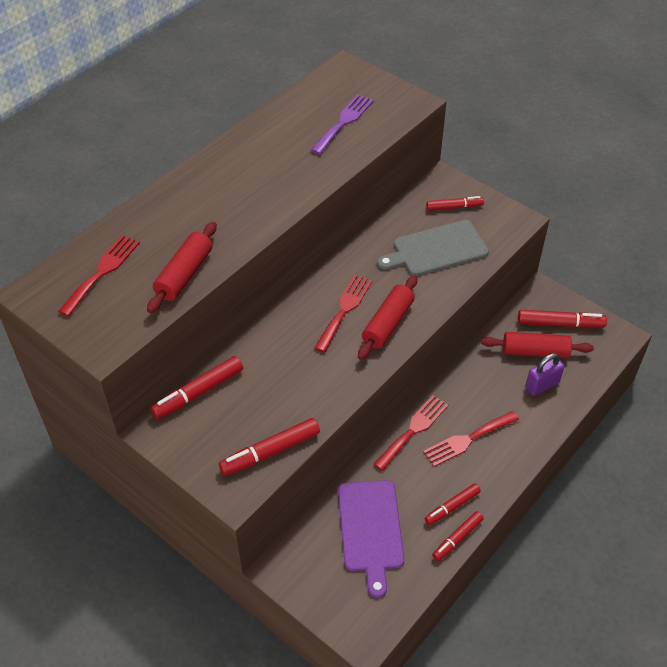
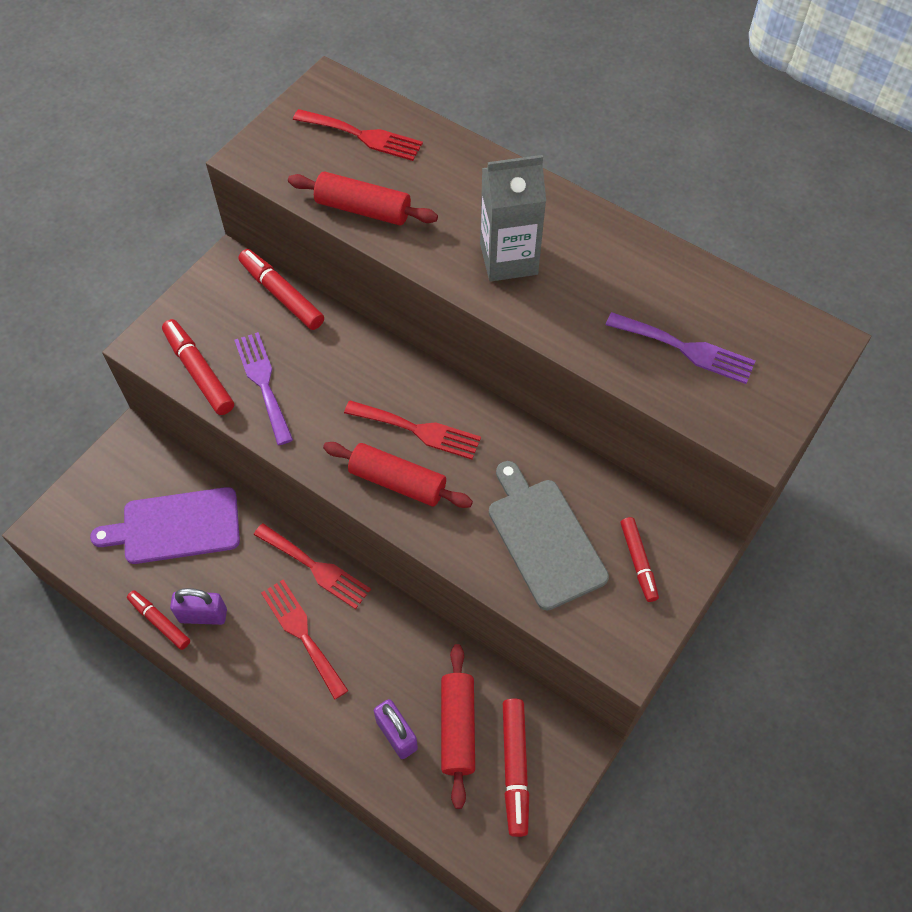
camera: 85 degrees right, 10 degrees up
red marker [424,483,481,525] -> purple padlock [170,588,227,625]
none -> purple fork [234,332,293,445]
none -> grey carton [480,155,546,282]

